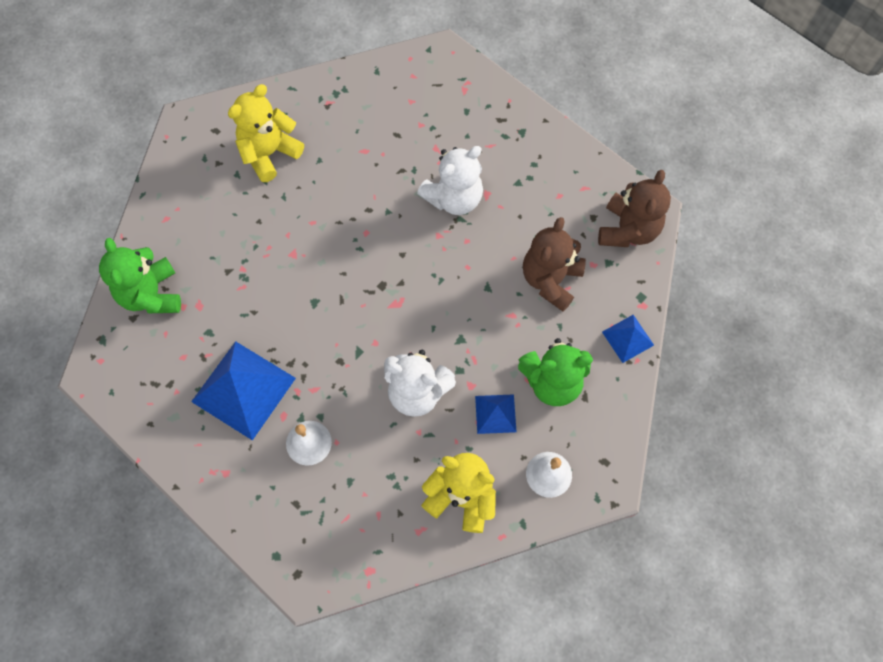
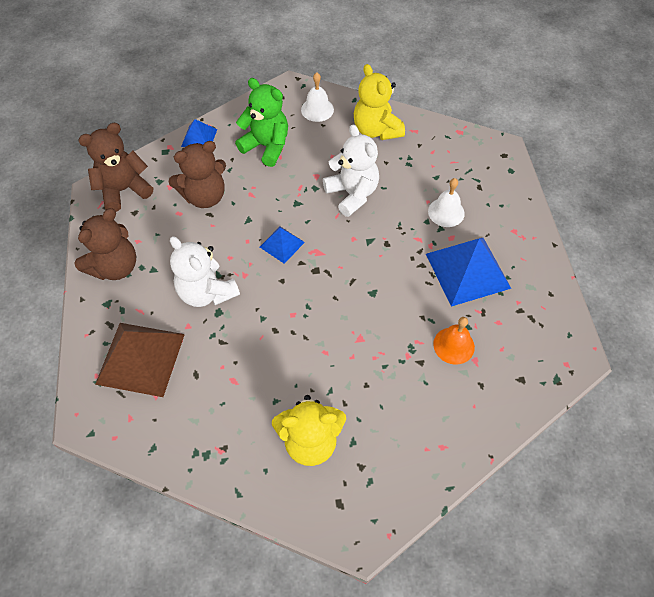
camera: 140 degrees left, 10 degrees down
green teddy bear [99,238,181,313] -> none
white teddy bear [417,146,483,215] -> white teddy bear turned 135 degrees counterclockwise [170,236,240,307]
blue pyramid [475,394,516,434] -> blue pyramid moved to [260,226,305,264]
none -> brown teddy bear [74,208,136,280]
none -> brown pyramid [95,323,185,397]
none -> orange bell [433,317,475,365]

